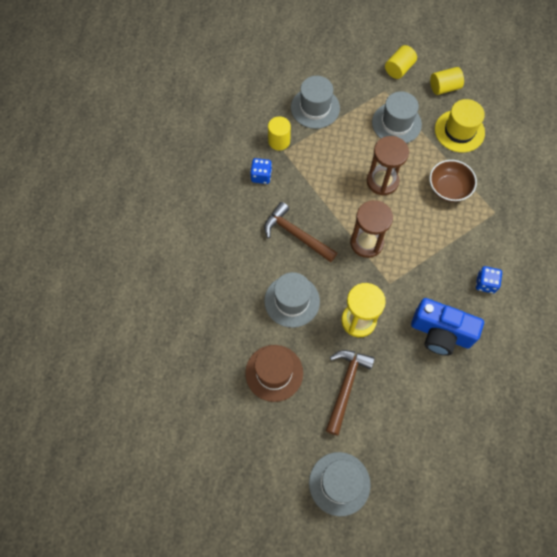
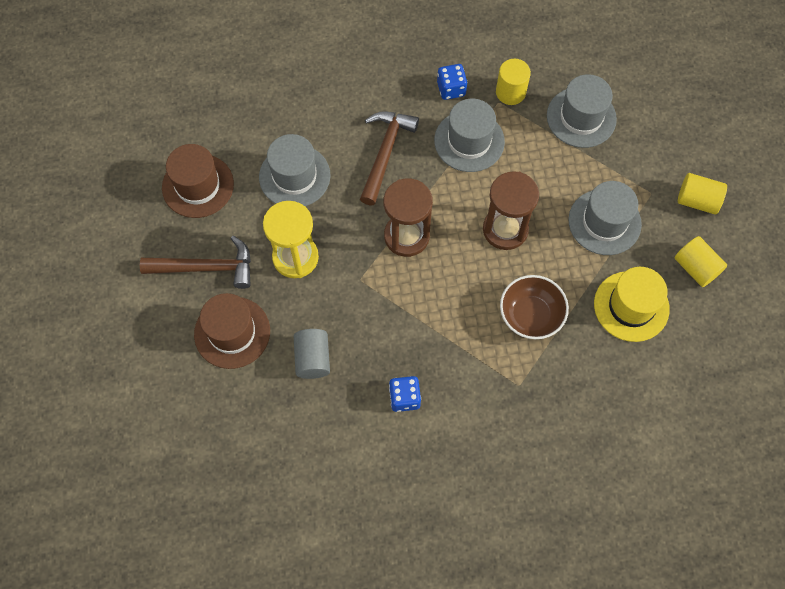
camera: 70 degrees right, 0 degrees up
grey hat [309,452,371,516] -> grey hat moved to [434,99,505,172]
blue camera [411,298,484,356] -> grey cylinder [294,329,330,379]
none -> brown hat [194,293,270,369]

